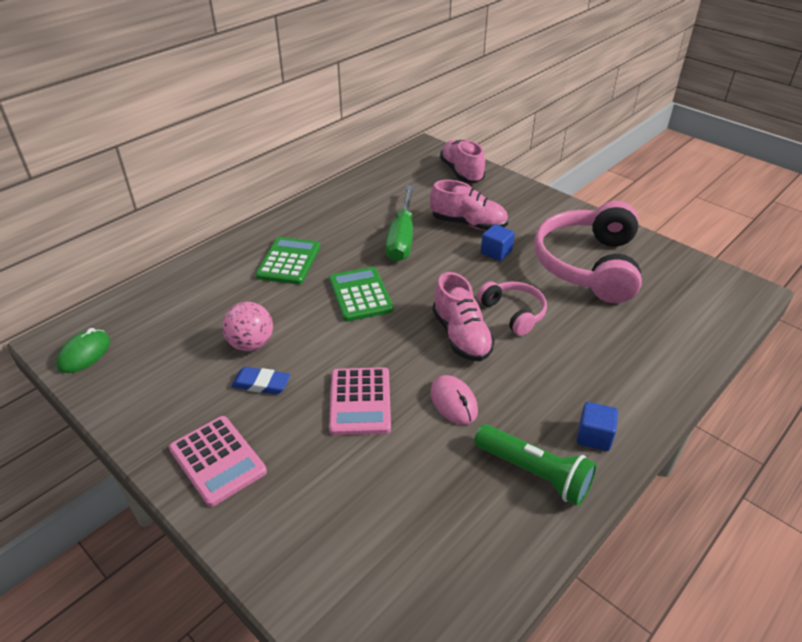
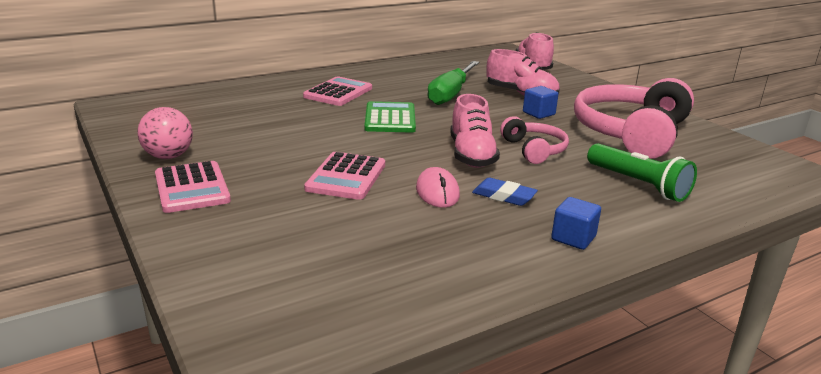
camera: 15 degrees right, 15 degrees down
green mouse [56,328,110,373] -> none
pink ball [222,302,273,351] -> pink ball moved to [137,107,193,159]
blue eraser [231,367,291,395] -> blue eraser moved to [472,178,538,206]
green calculator [256,237,320,285] -> pink calculator [303,76,372,106]
green flashlight [474,424,597,506] -> green flashlight moved to [587,143,697,202]

